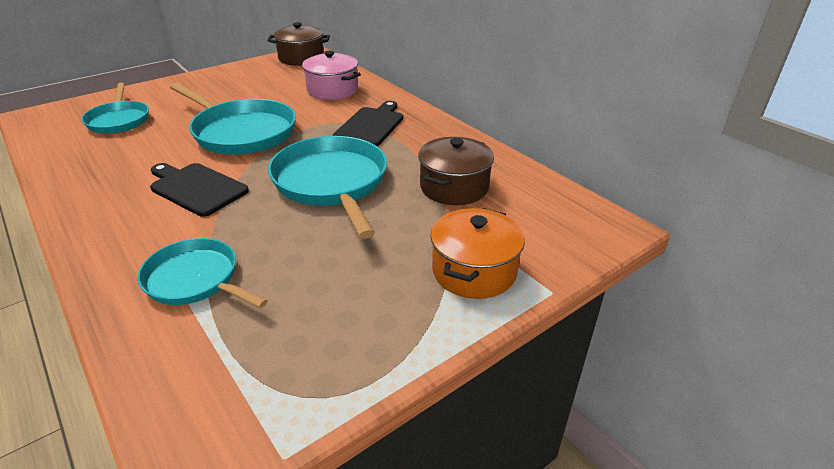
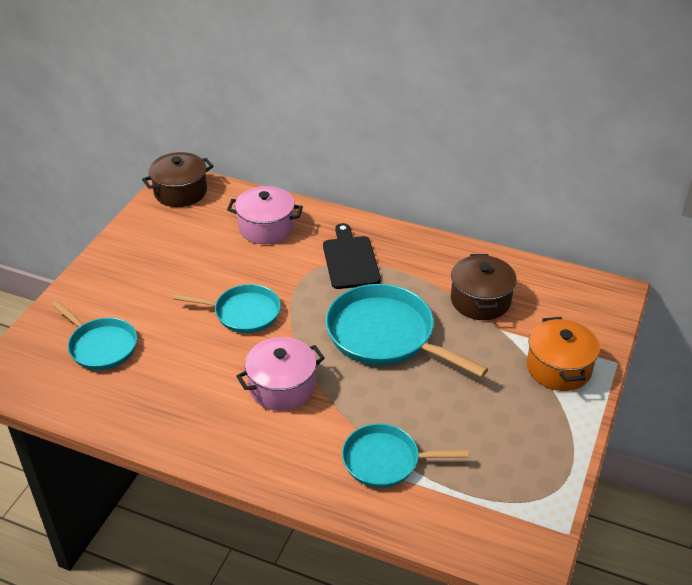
camera: 30 degrees left, 5 degrees up
black cutting board [150,163,249,217] -> pink pot [236,337,325,411]
turquoise pan [170,83,296,155] -> turquoise pan [173,284,281,333], size x0.62

